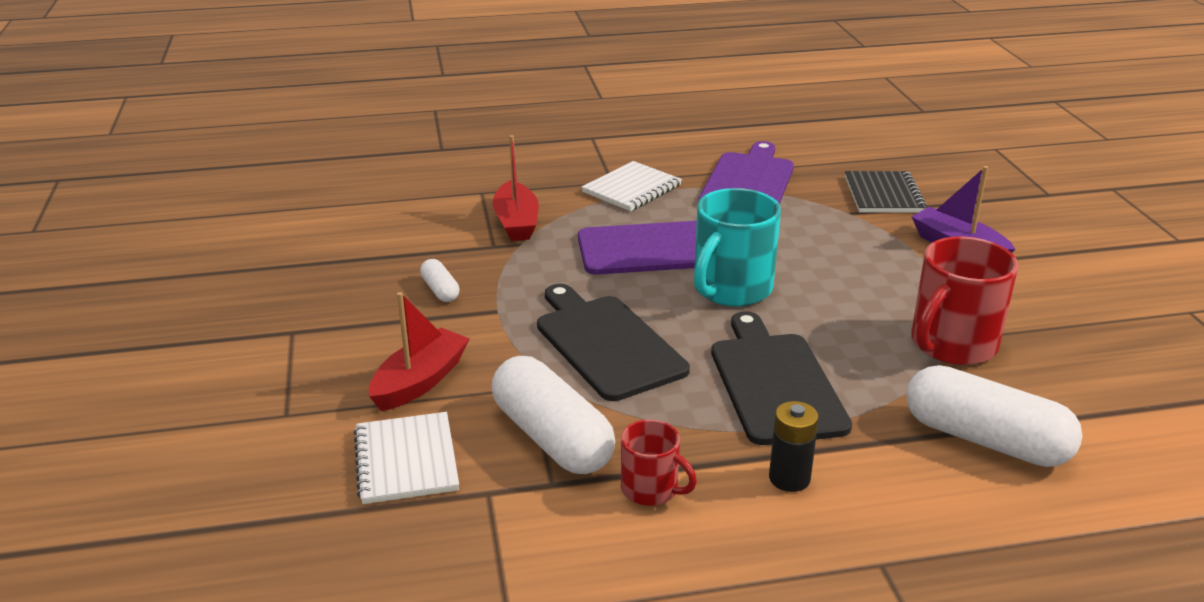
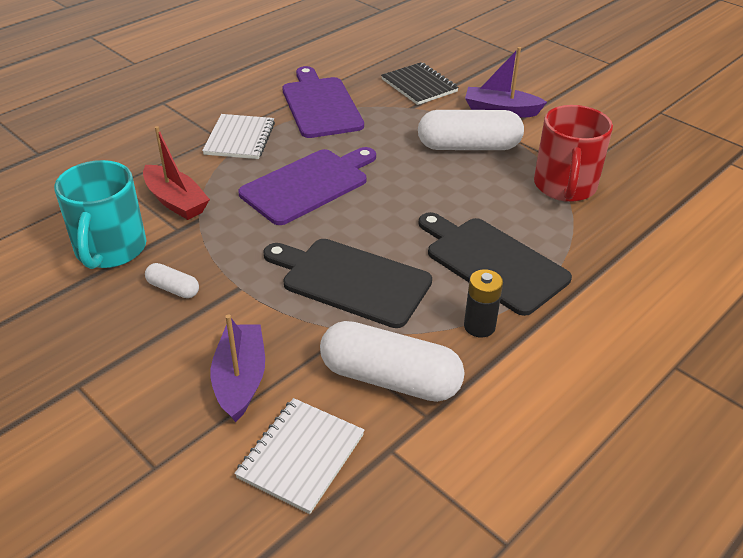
camera: 35 degrees left, 10 degrees up
white notebook [354,412,459,504] -> white notebook turned 75 degrees clockwise [234,398,365,514]
red boat [369,292,470,411] -> purple boat [211,314,265,423]
red mug [621,419,697,506] -> none
turquoise mug [694,188,781,306] -> turquoise mug moved to [54,160,147,269]
black battery [769,401,819,492] -> black battery moved to [464,269,503,337]
white capsule [906,365,1083,467] -> white capsule moved to [418,110,524,150]

